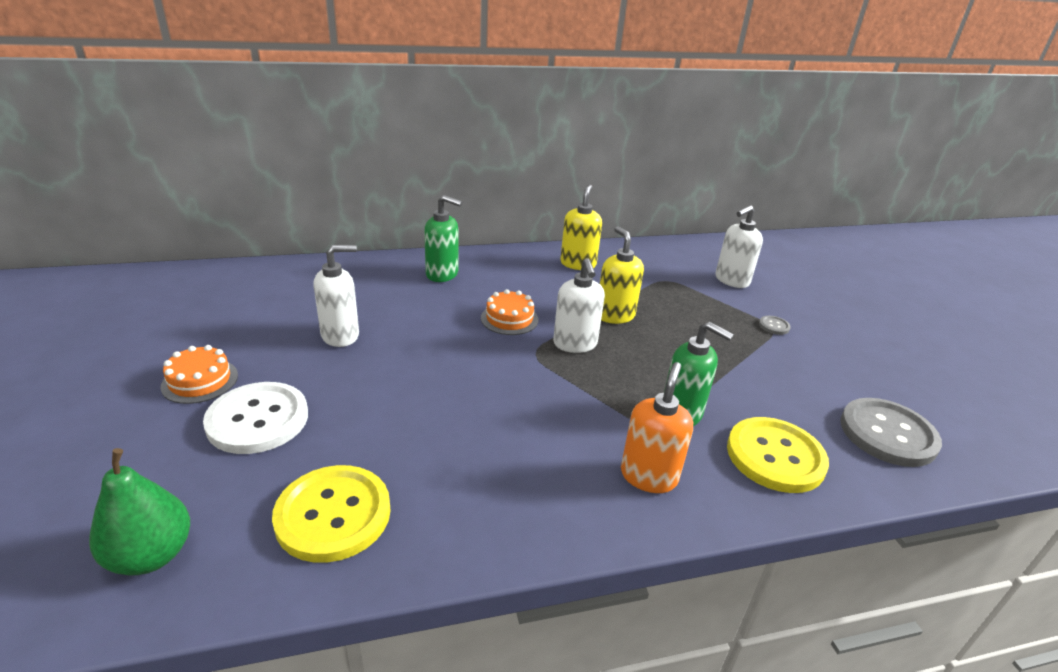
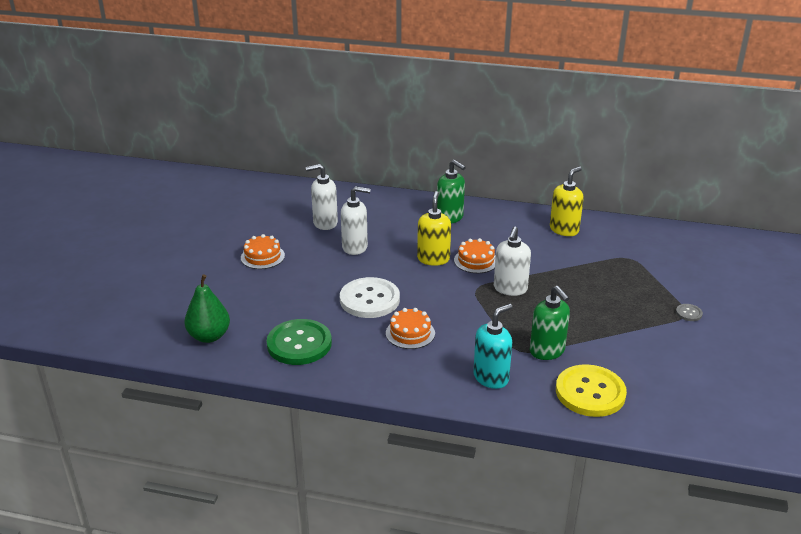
camera: 30 degrees right, 0 degrees up
white button [203,382,308,454] -> white button moved to [340,277,400,318]
yellow button [272,465,391,563] -> green button [267,319,332,365]
yellow soap dispenser [600,226,644,324] -> yellow soap dispenser moved to [417,191,451,266]
orange soap dispenser [621,362,693,493] -> turquoise soap dispenser [473,304,512,389]
white soap dispenser [716,205,763,288] -> white soap dispenser moved to [306,164,338,230]
grey button [840,398,942,467] -> none
none -> orange cake [386,308,435,349]

